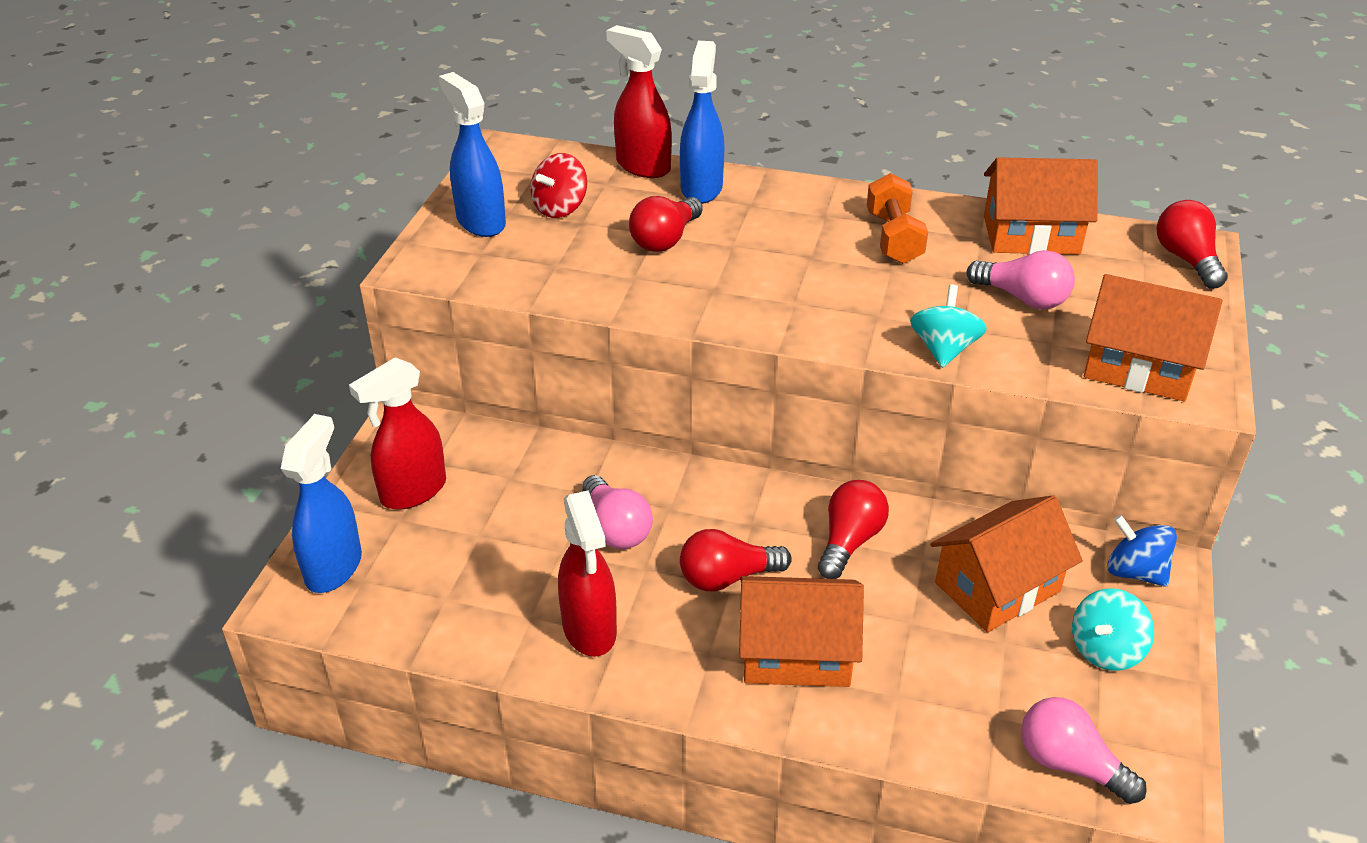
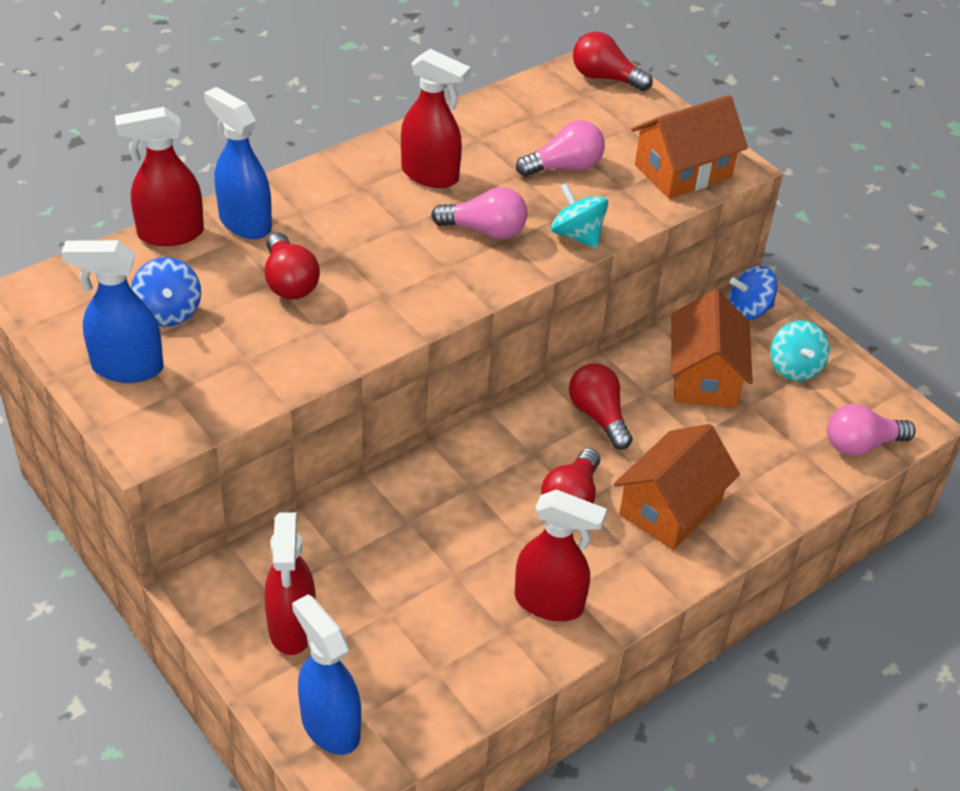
camera: 55 degrees left, 5 degrees up
red spinning top [530,153,587,218] -> blue spinning top [131,257,201,327]
pink light bulb [582,475,653,549] -> pink light bulb moved to [431,187,527,240]
orange dumbbell [867,173,928,264] -> red spray bottle [401,49,471,188]
orange house [984,157,1098,255] -> none

